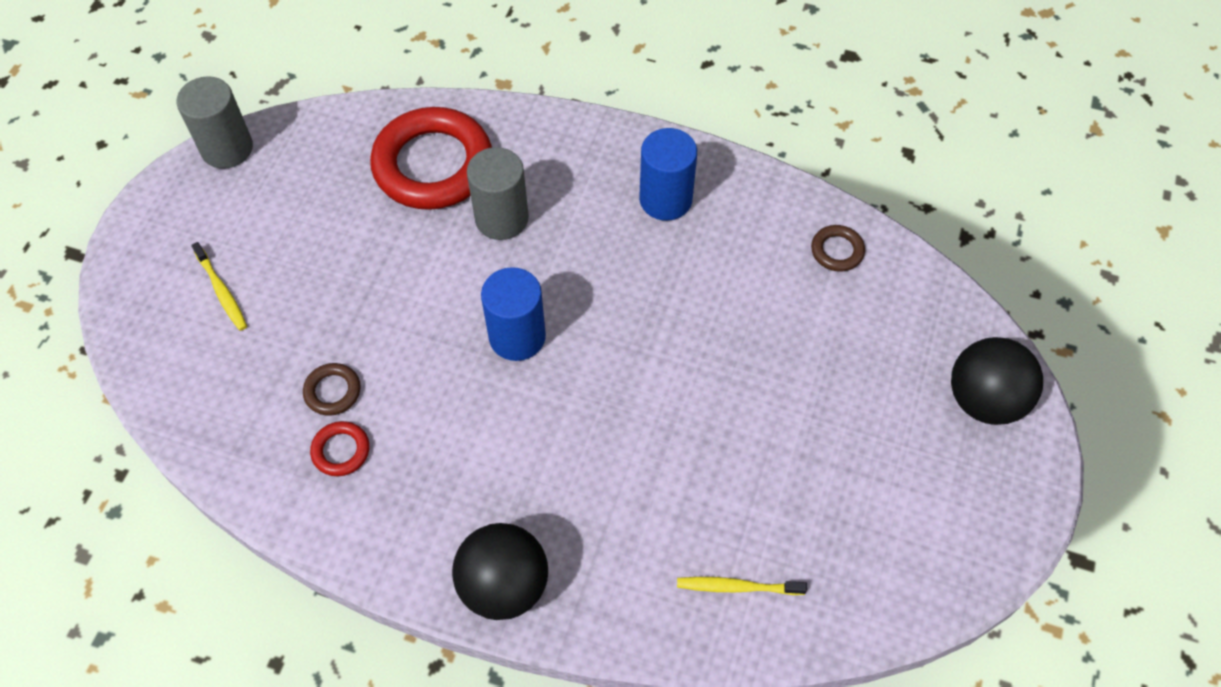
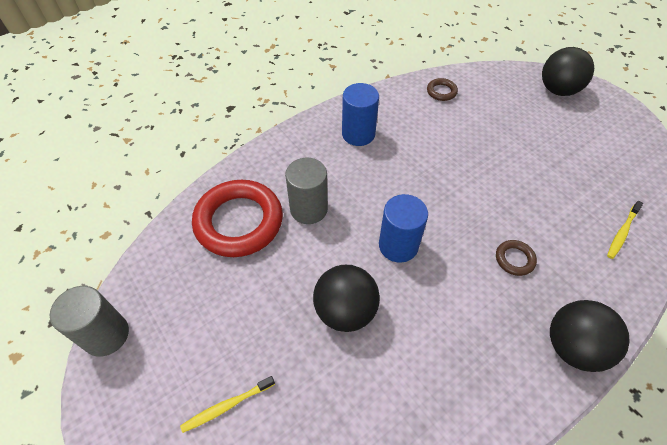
camera: 55 degrees left, 5 degrees down
yellow toothbrush [191,242,247,331] -> yellow toothbrush turned 150 degrees clockwise [180,376,275,433]
brown ring [303,363,361,416] -> brown ring moved to [496,240,537,276]
red ring [310,421,369,476] -> none
none -> black ball [313,265,380,332]

